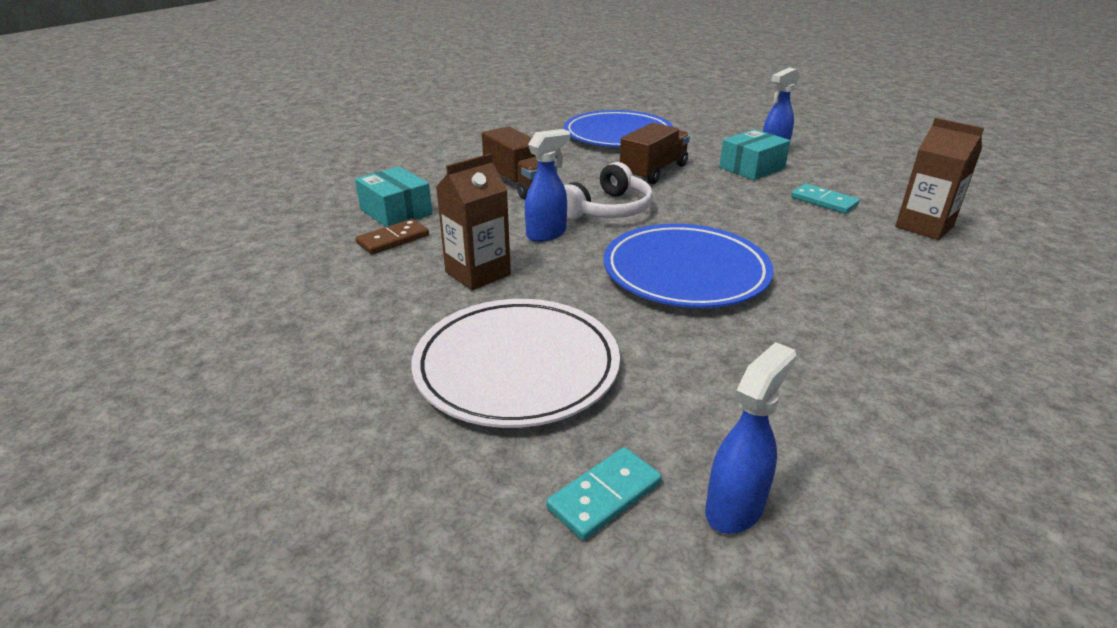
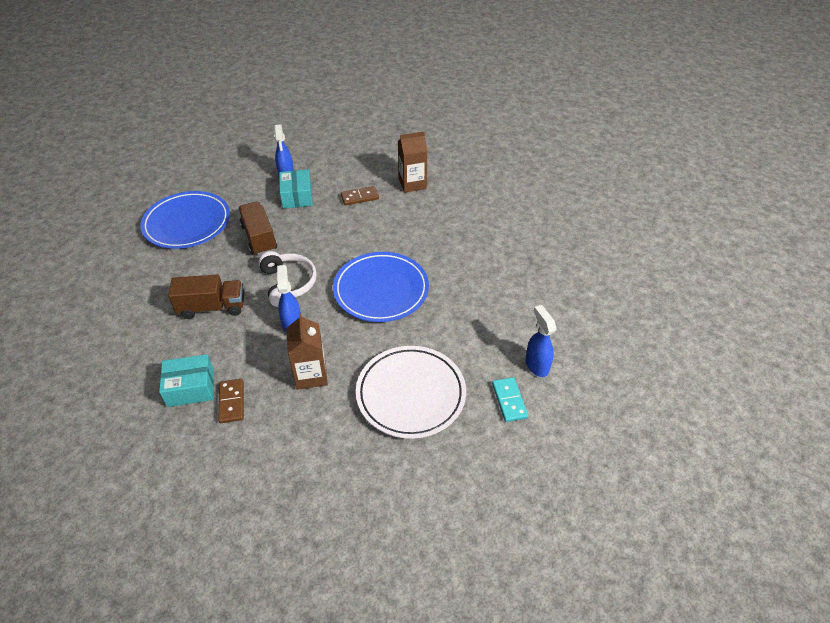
camera: 60 degrees left, 15 degrees up
turquoise domino [791,184,860,214] -> brown domino [341,186,379,205]

